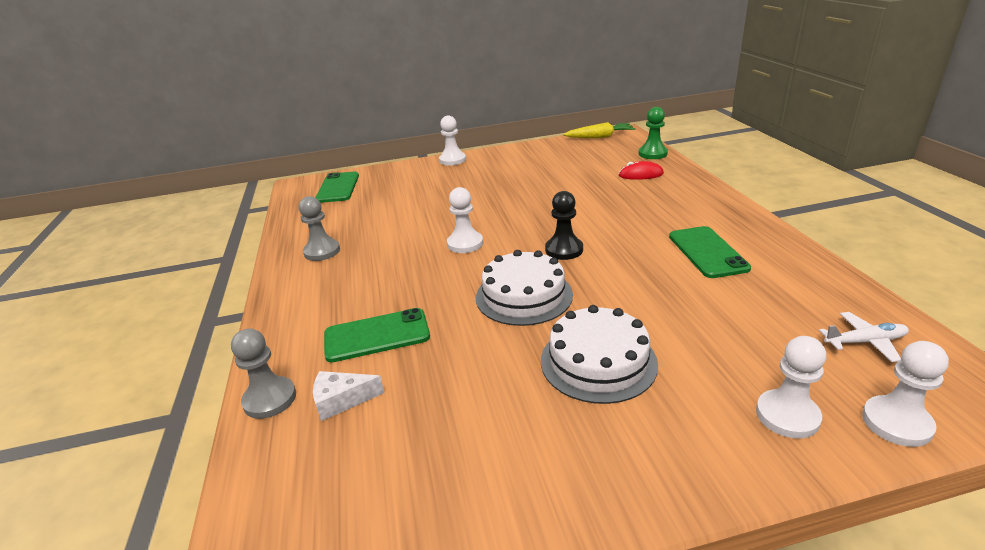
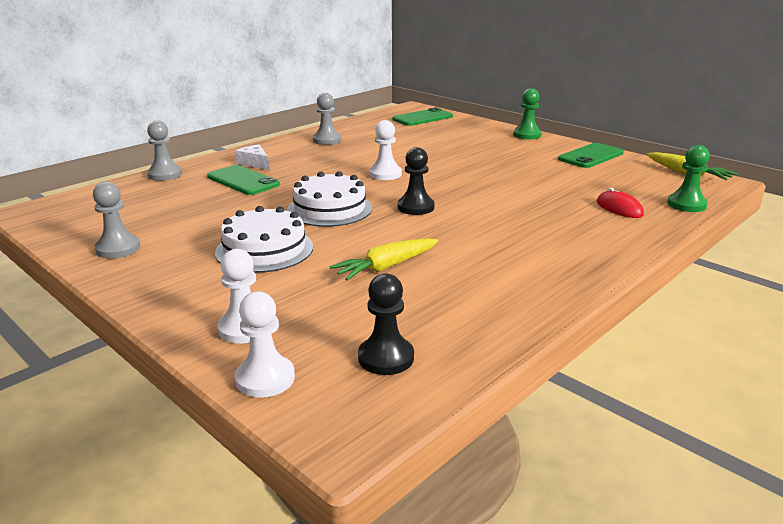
camera: 55 degrees right, 5 degrees down
white cheese [313,371,384,421] -> white cheese moved to [235,144,269,170]
white pawn [439,115,466,165] -> green pawn [513,88,542,139]
green phone [669,226,751,278] -> green phone moved to [558,143,624,168]
white plane [819,312,909,362] -> black pawn [358,273,414,375]
none -> grey pawn [93,182,140,259]
none -> yellow carrot [329,238,438,280]

